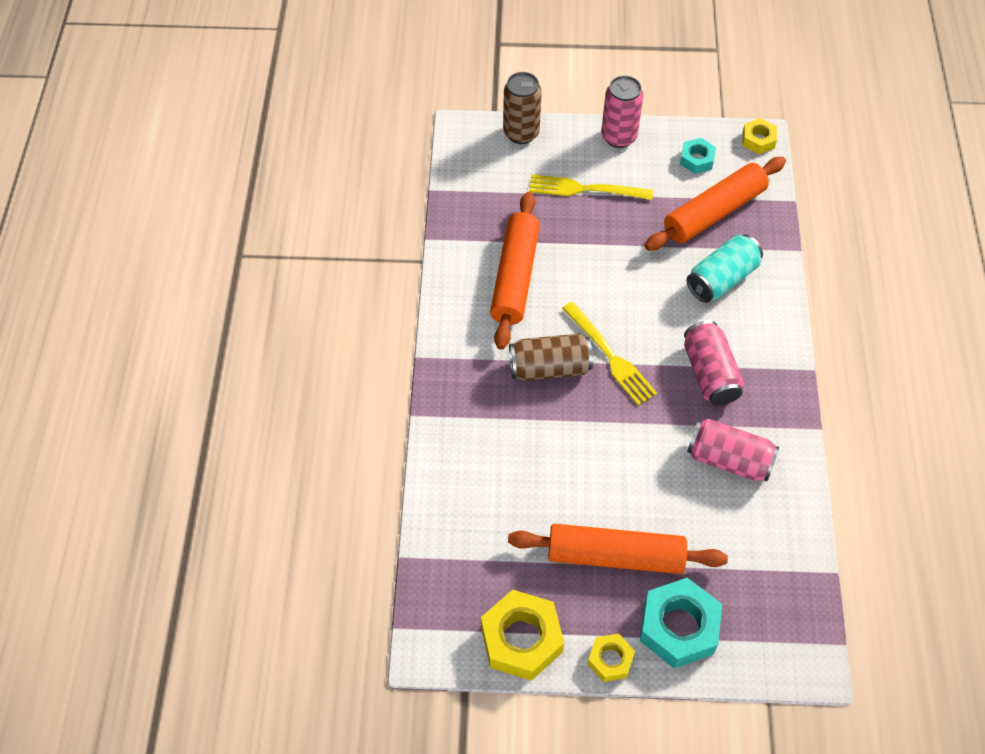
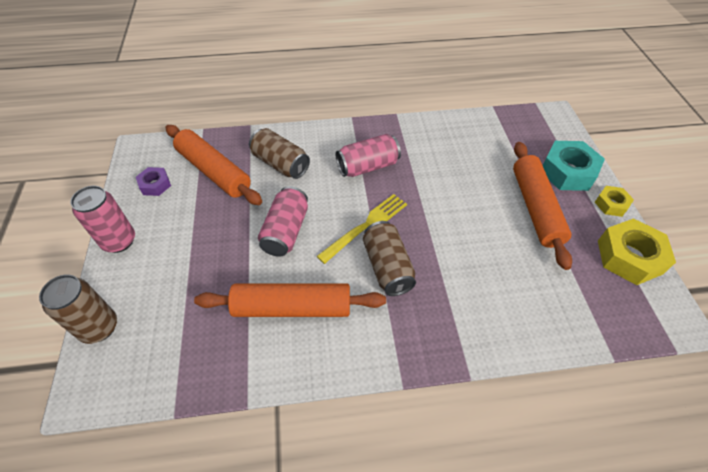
camera: 100 degrees left, 5 degrees down
yellow fork [529,174,653,200] -> none
turquoise nut [680,138,716,174] -> purple nut [136,167,171,196]
turquoise can [687,234,763,303] -> brown can [249,128,310,179]
pink can [687,419,779,481] -> pink can moved to [258,186,308,257]
yellow nut [743,118,777,154] -> none

